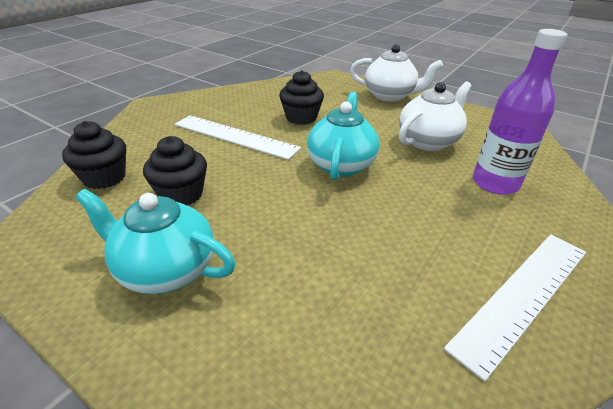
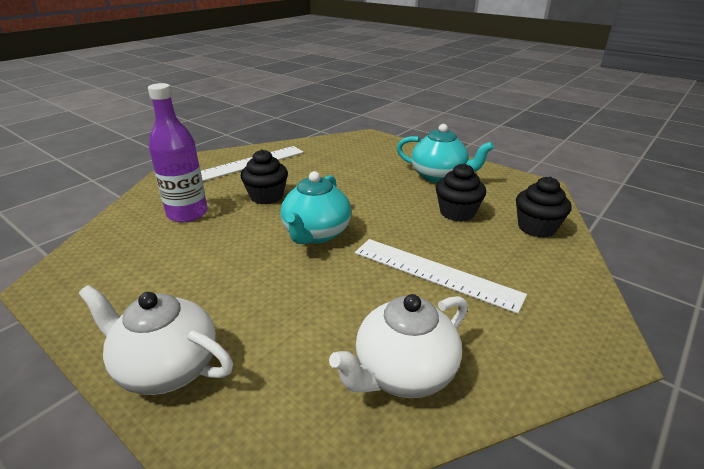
camera: 175 degrees left, 5 degrees down
black cupcake [279,70,324,125] -> black cupcake moved to [241,149,288,205]
white teapot [399,81,472,151] -> white teapot moved to [329,294,468,398]

